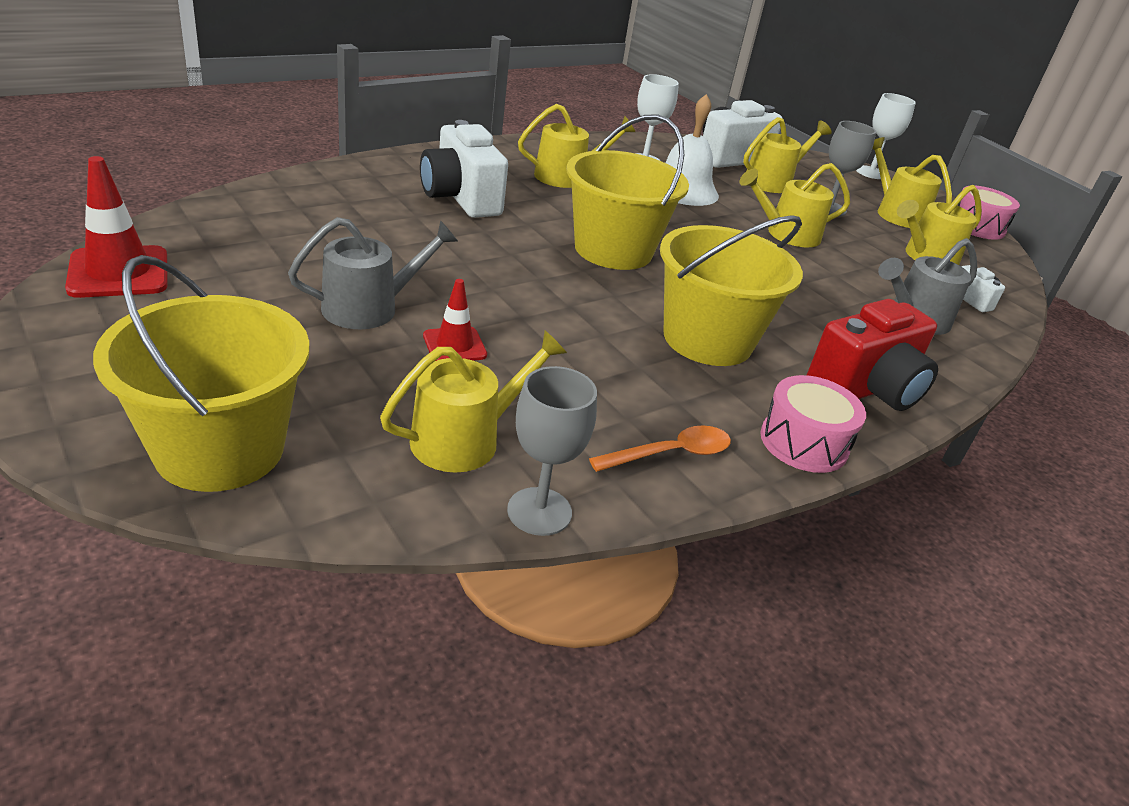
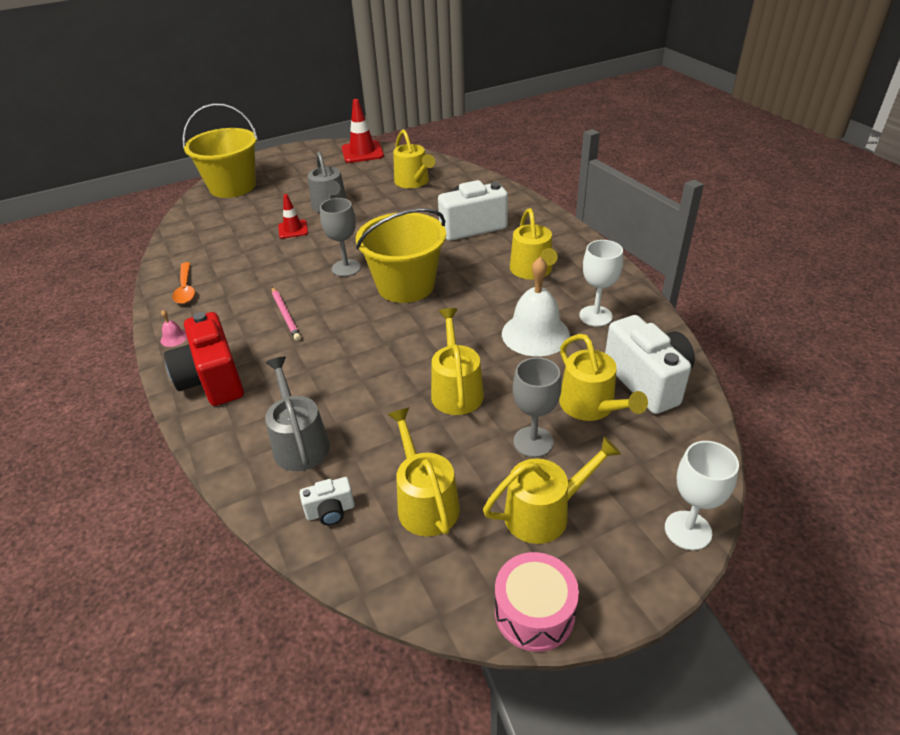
camera: 105 degrees right, 5 degrees up
yellow watering can [380,331,567,473] -> yellow watering can moved to [393,129,435,188]
grey goblet [507,366,597,536] -> grey goblet moved to [320,198,361,277]
yellow bucket [660,215,803,366] -> pink pencil [272,287,301,341]
pink drum [760,375,866,473] -> pink bell [161,310,187,347]

